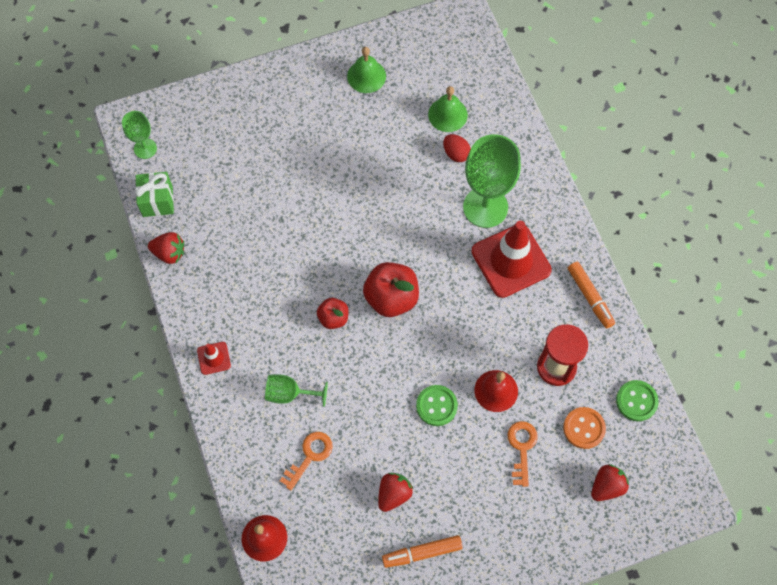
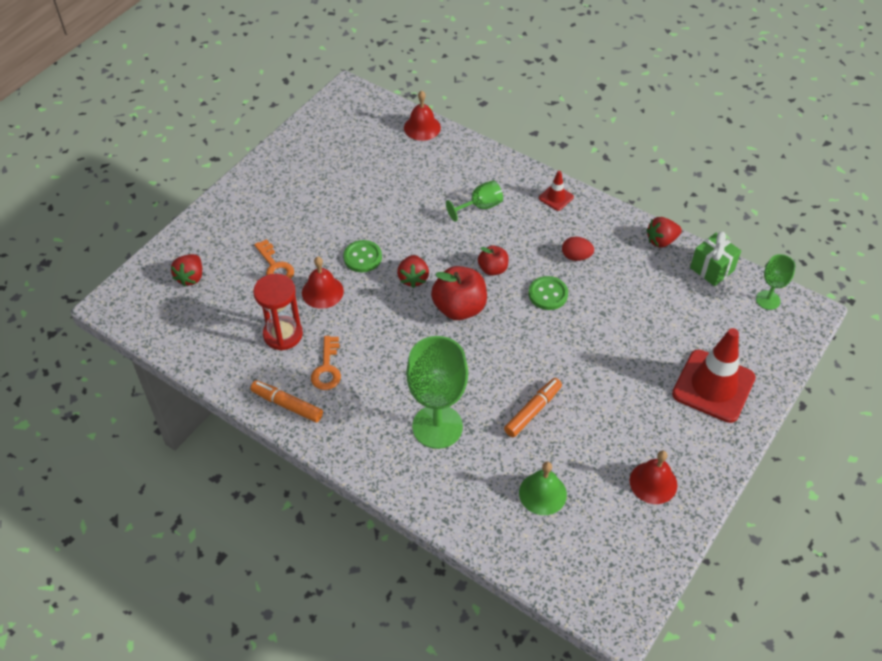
camera: 145 degrees right, 15 degrees down
orange key [280,432,333,490] -> orange key moved to [311,336,341,390]
green bell [347,47,386,93] -> red bell [630,451,677,504]
red strawberry [378,473,413,512] -> red strawberry moved to [397,255,429,288]
orange marker [382,535,463,568] -> orange marker moved to [504,378,562,437]
red egg [443,134,471,162] -> red egg moved to [562,237,594,261]
red traffic cone [471,221,552,298] -> red traffic cone moved to [672,328,756,423]
orange button [563,407,606,449] -> none
green button [616,380,659,421] -> green button moved to [528,276,568,310]

